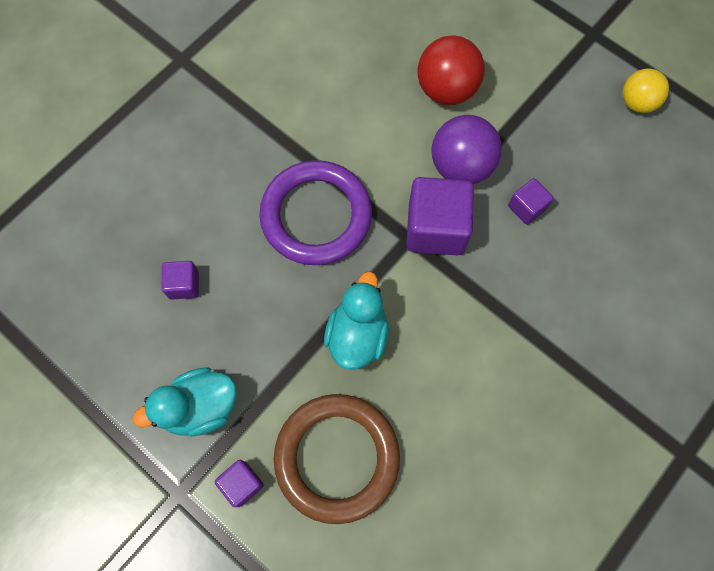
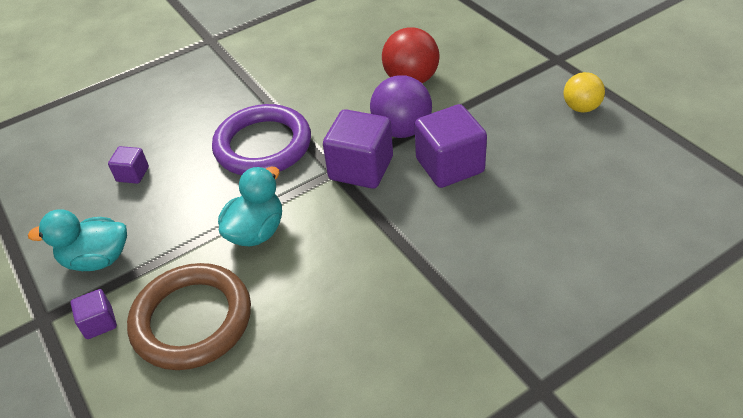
camera: 20 degrees right, 25 degrees down
purple cube [508,178,553,225] -> purple cube [415,104,487,188], size x1.95

